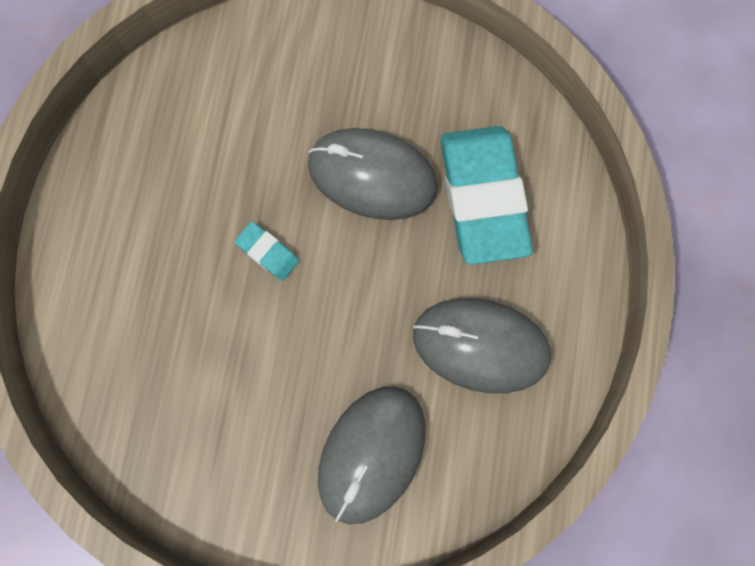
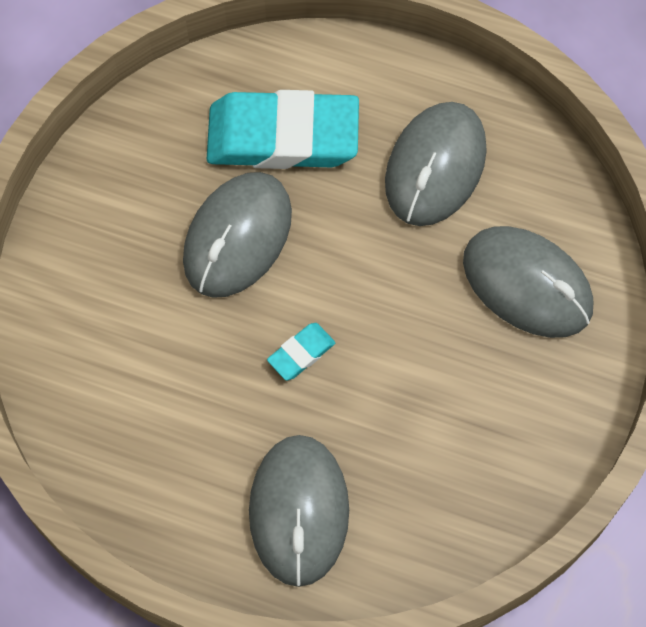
camera: 80 degrees left, 10 degrees down
none -> grey mouse [249,435,349,587]

